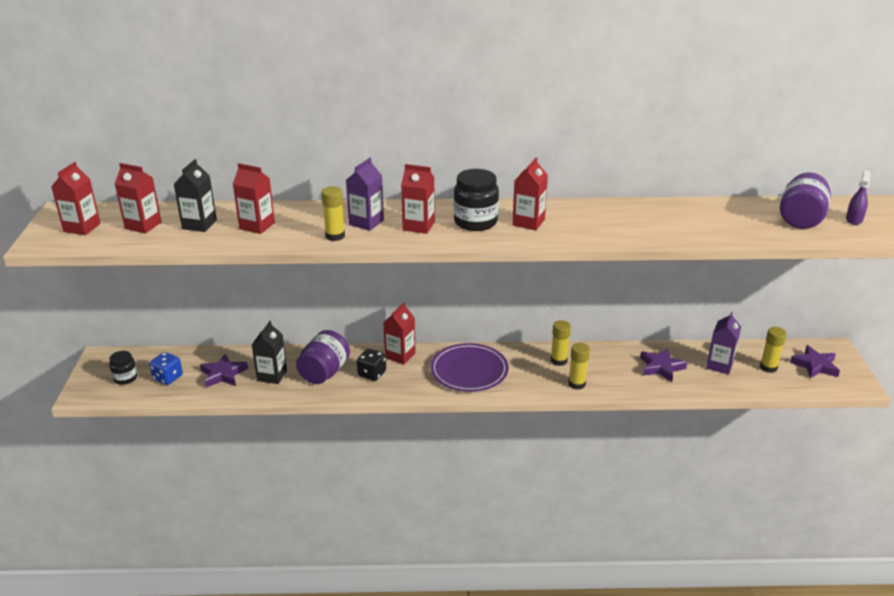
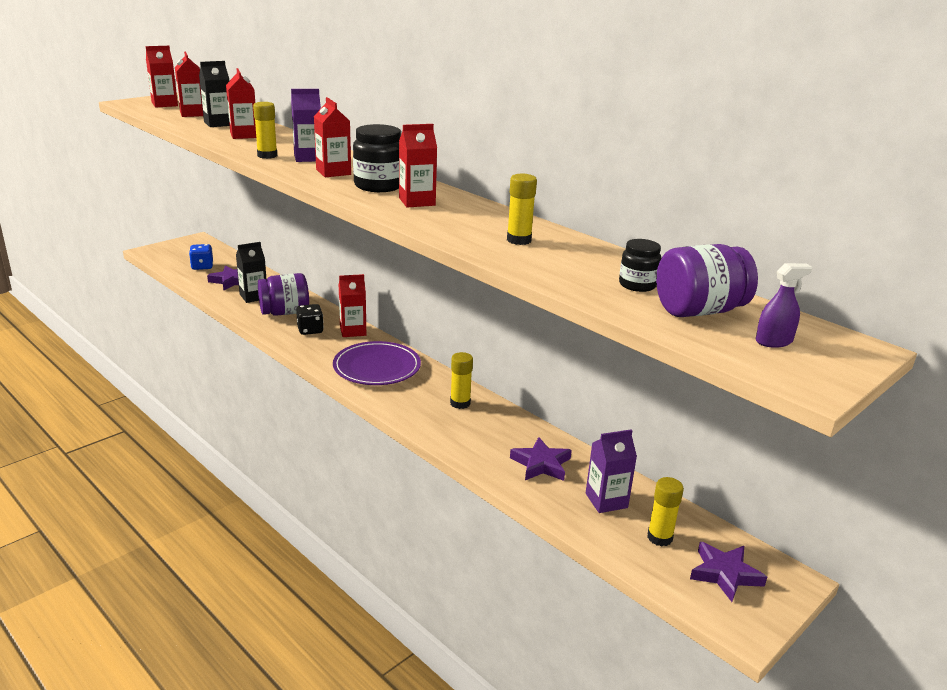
camera: 45 degrees right, 5 degrees down
black jar [109,351,137,385] -> black jar moved to [619,239,661,292]
yellow glue stick [568,343,590,390] -> yellow glue stick moved to [507,174,537,245]

